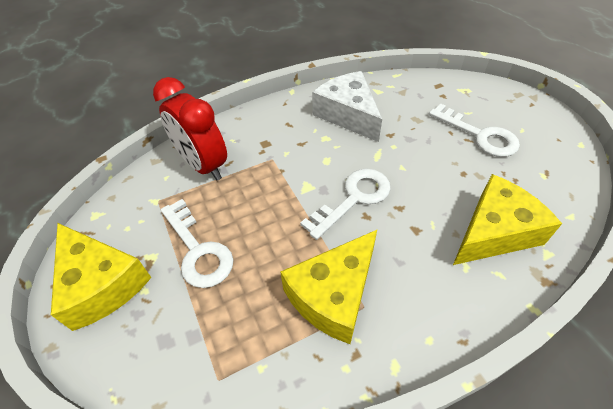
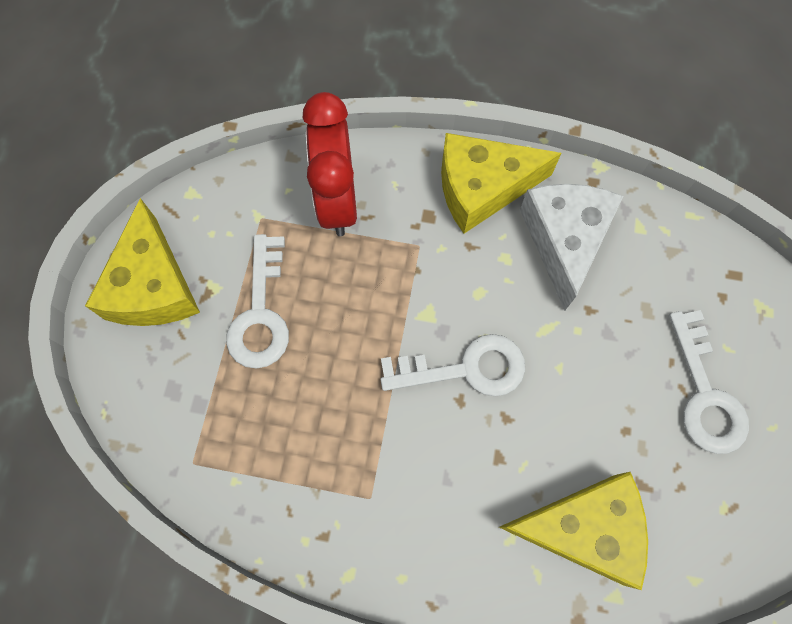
camera: 35 degrees right, 20 degrees up
yellow cheese [280,230,377,344] -> yellow cheese moved to [441,133,561,234]

